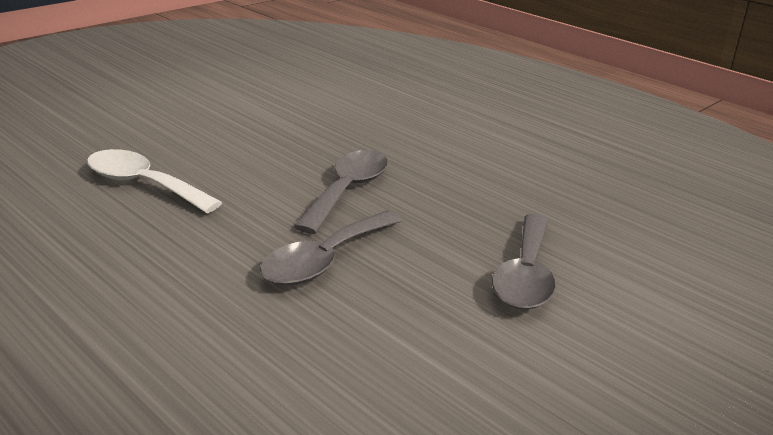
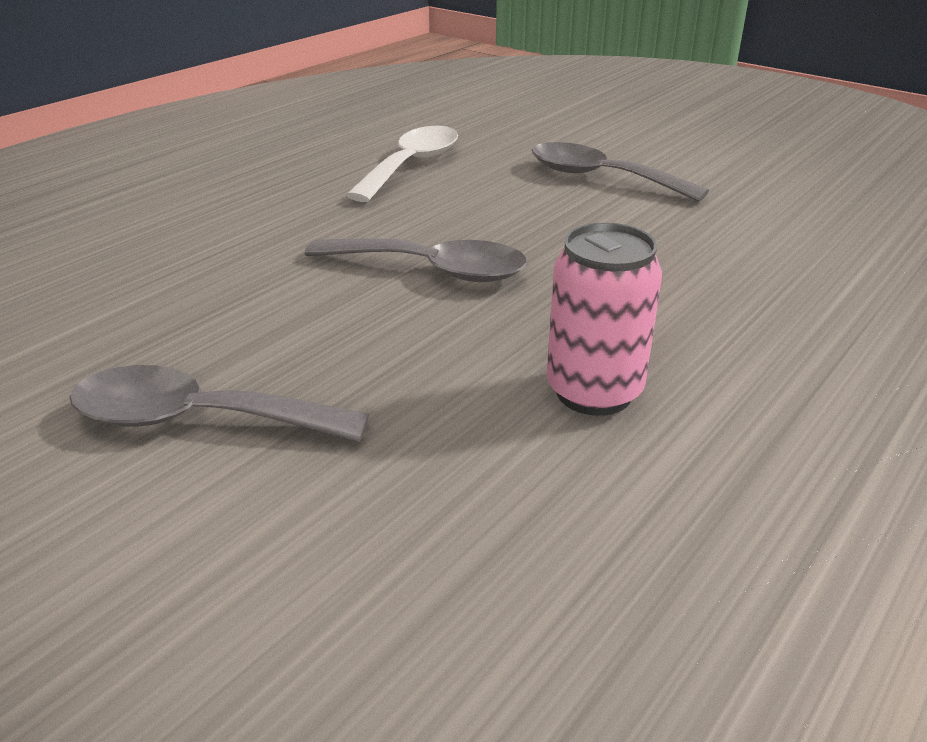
camera: 85 degrees right, 5 degrees up
grey spoon [260,210,403,286] -> grey spoon moved to [532,142,709,202]
none -> pink can [546,223,662,416]

